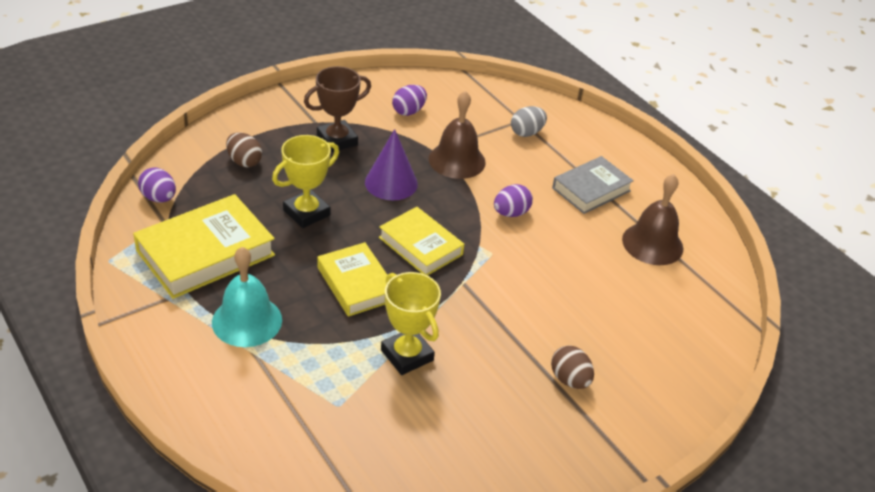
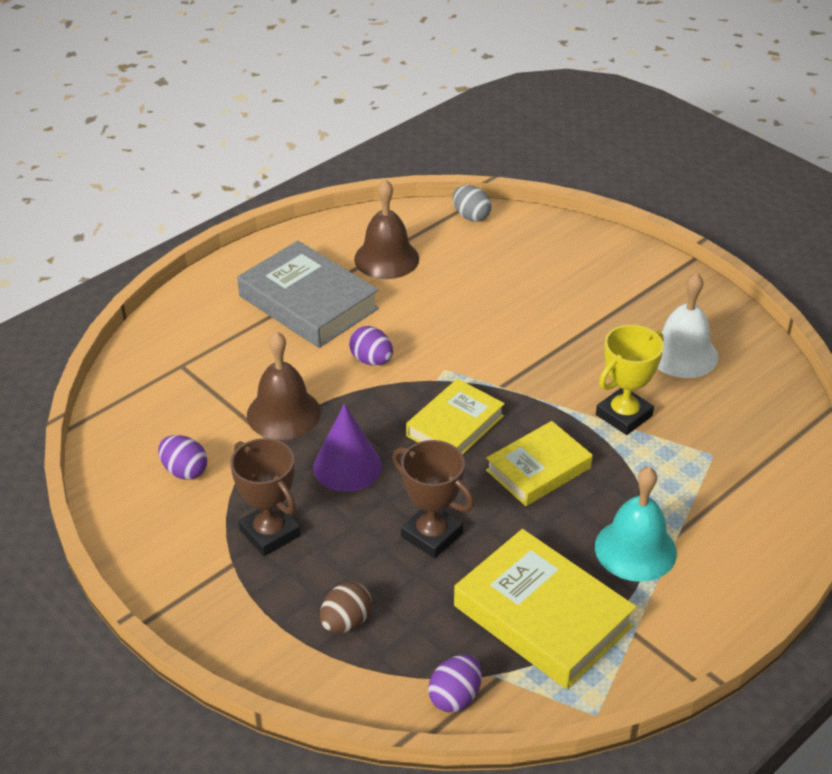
camera: 95 degrees left, 0 degrees up
yellow trophy [272,135,339,228] -> brown trophy [392,440,474,558]
grey egg [511,106,547,137] -> grey egg moved to [453,185,492,222]
brown egg [551,345,594,389] -> none
grey book [552,156,634,214] -> grey book [237,241,379,348], size x1.53
none -> white bell [657,273,718,378]

